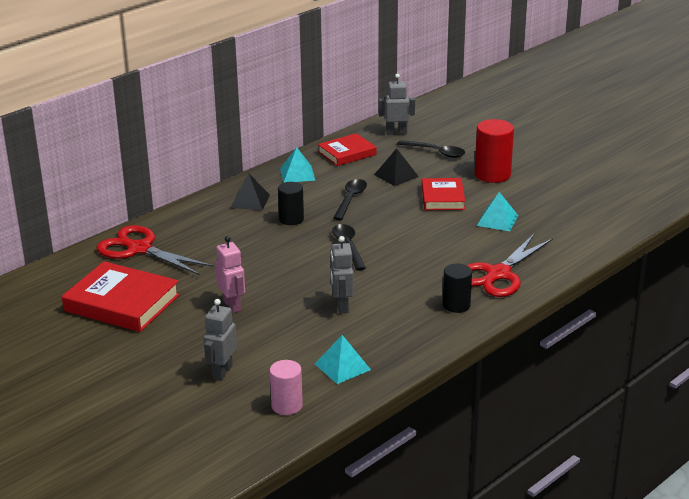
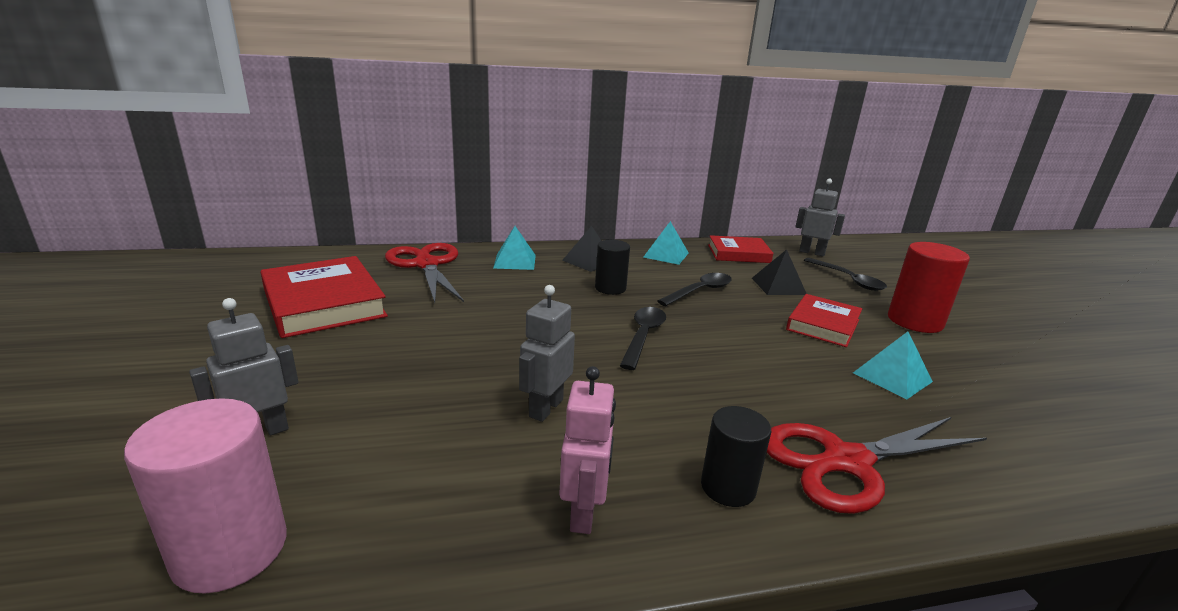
camera: 30 degrees right, 5 degrees down
pink robot [215,236,245,313] -> pink robot moved to [560,366,616,534]
pink cylinder [270,360,303,415] -> pink cylinder [124,398,287,594], size x1.54
turquoise pyramid [315,335,371,384] -> turquoise pyramid moved to [493,226,536,270]

